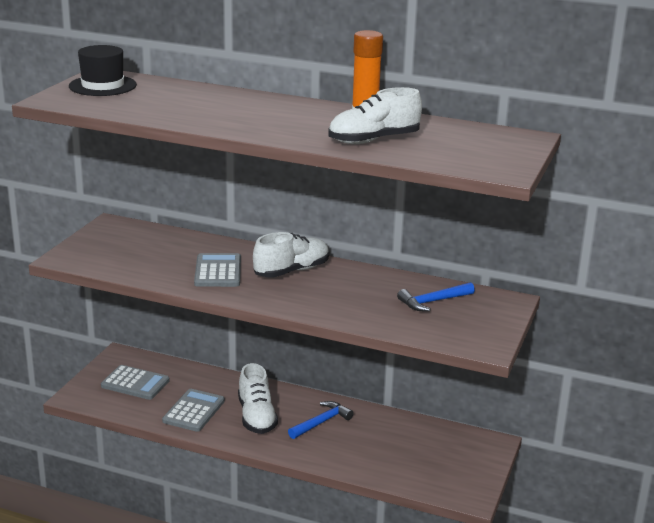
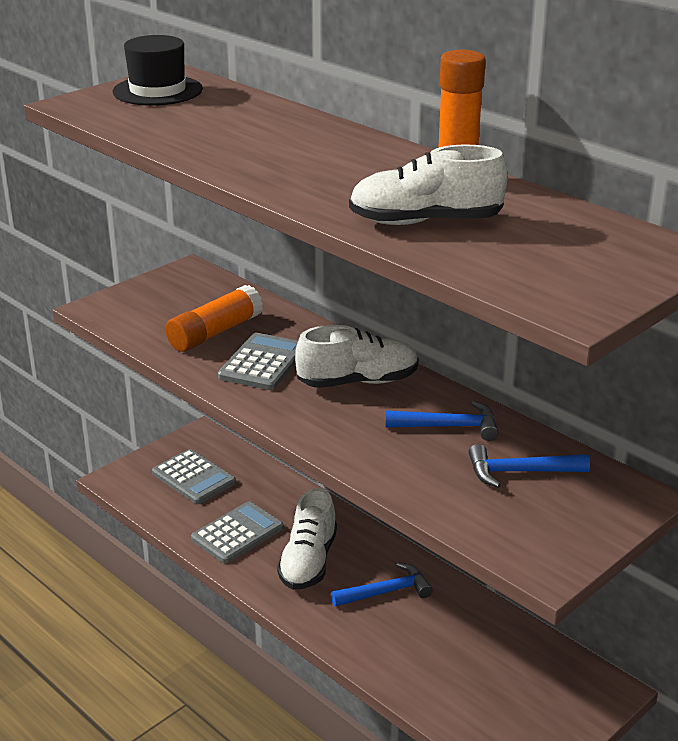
camera: 25 degrees right, 5 degrees up
none -> orange glue stick [165,285,263,352]
none -> blue hammer [385,401,498,441]

